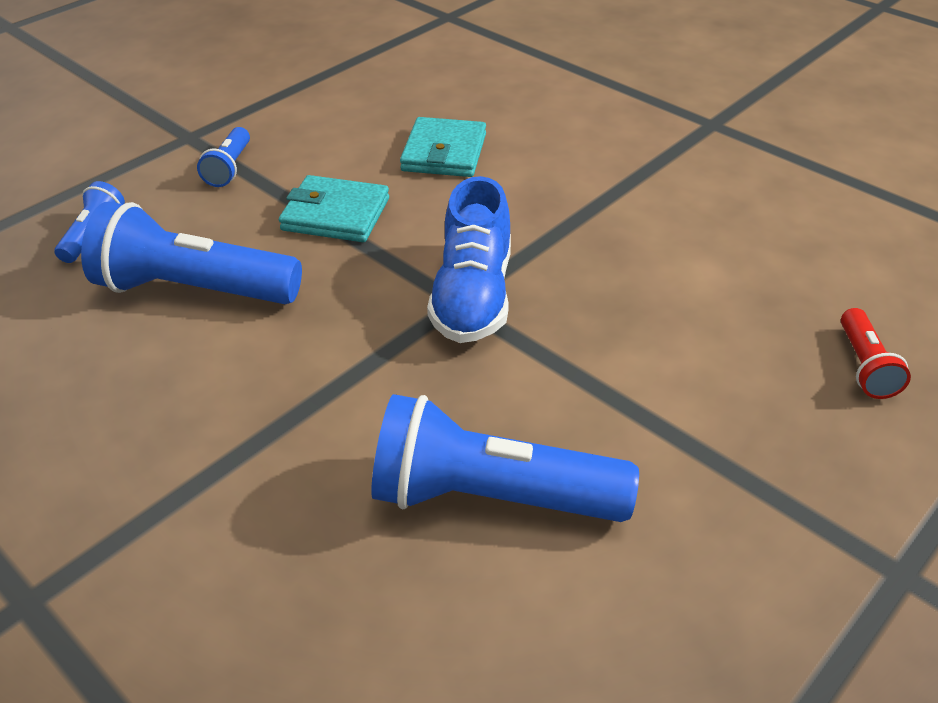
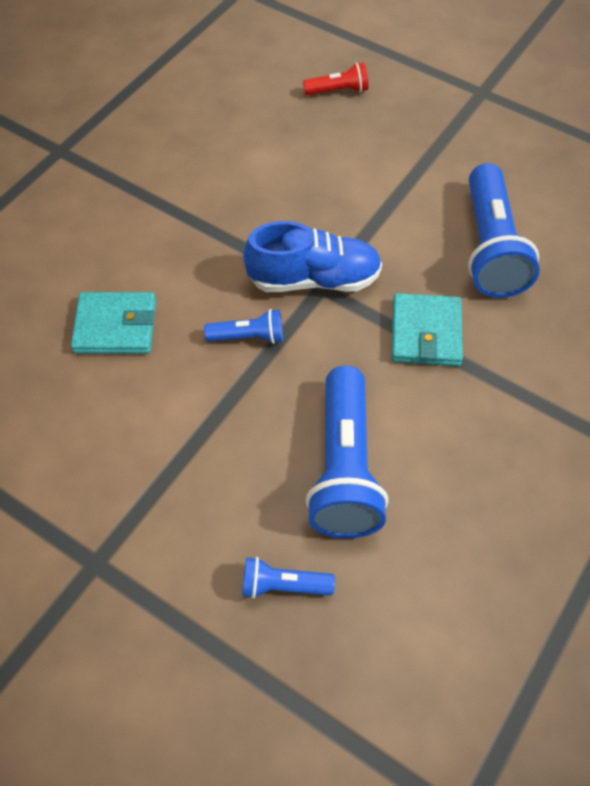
camera: 100 degrees left, 15 degrees up
blue flashlight [197,127,250,187] -> blue flashlight moved to [204,309,283,344]
turquoise wallet [279,175,389,242] -> turquoise wallet moved to [391,293,463,366]

